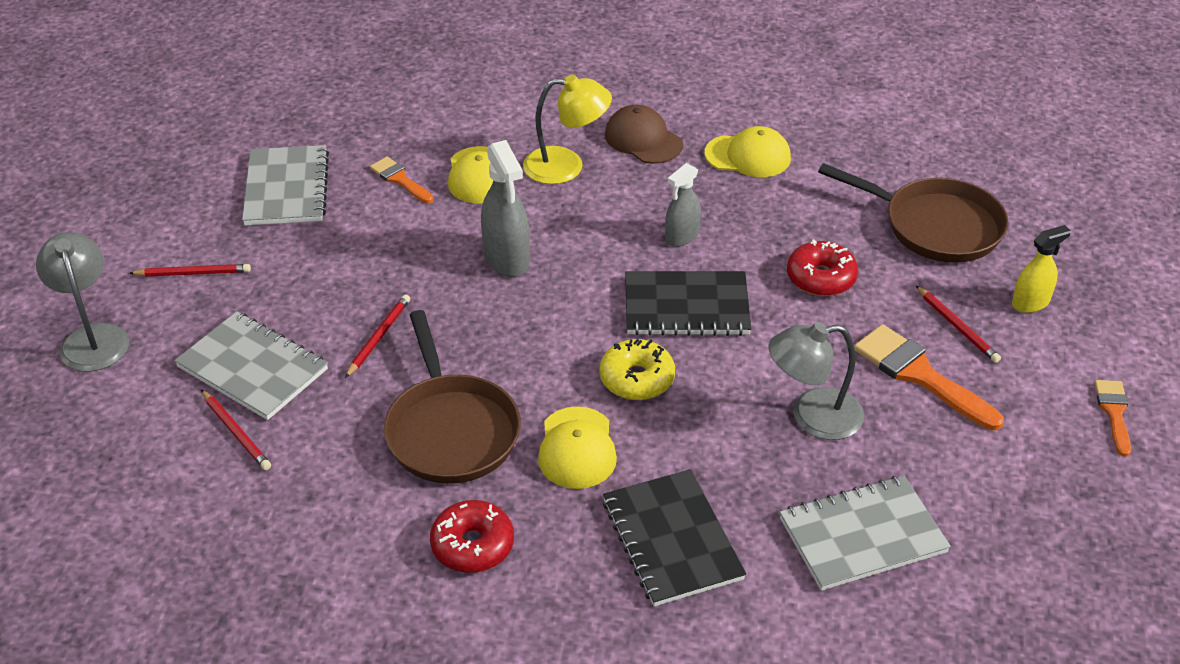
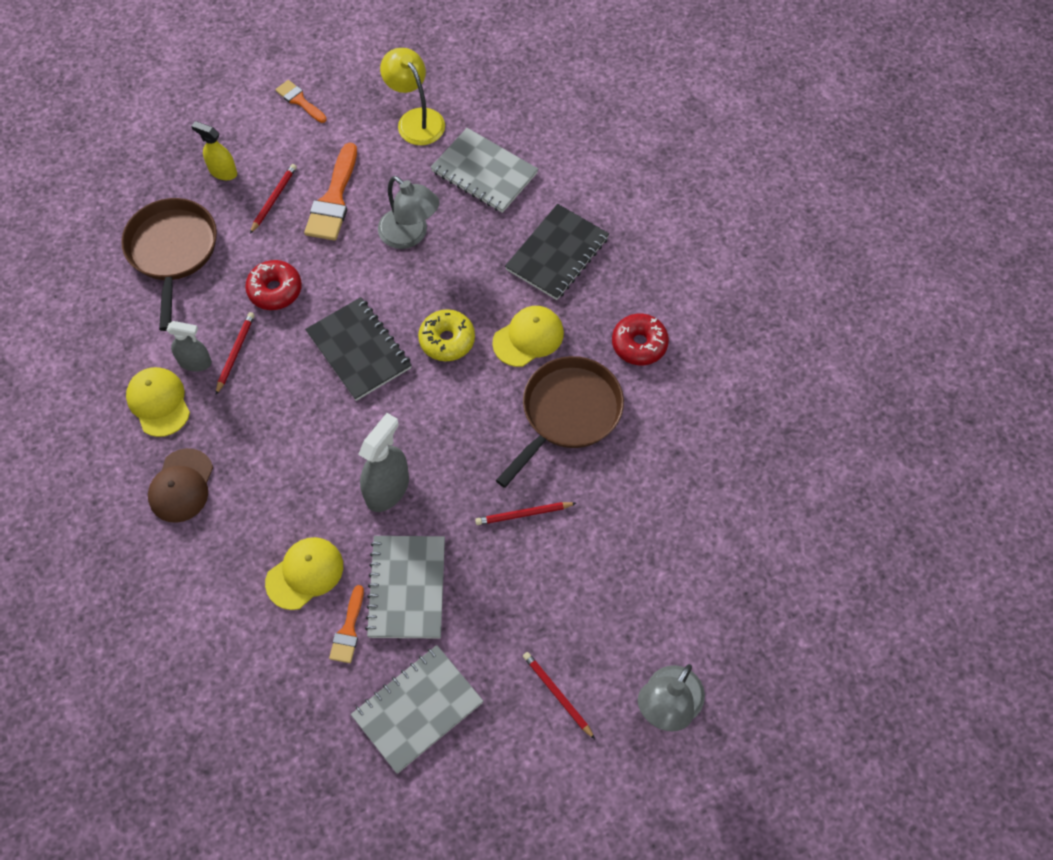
camera: 125 degrees left, 20 degrees up
grey notebook [174,311,328,420] -> grey notebook moved to [365,536,445,638]
red pencil [201,390,271,470] -> red pencil moved to [216,312,255,394]
yellow lamp [523,75,612,184] -> yellow lamp moved to [380,48,445,145]
grey spray bottle [665,163,701,247] -> grey spray bottle moved to [167,321,212,372]
orange brush [1094,380,1131,457] -> orange brush turned 75 degrees clockwise [275,80,327,123]

